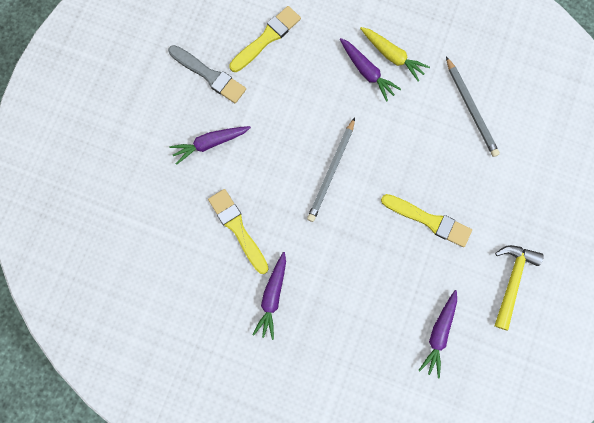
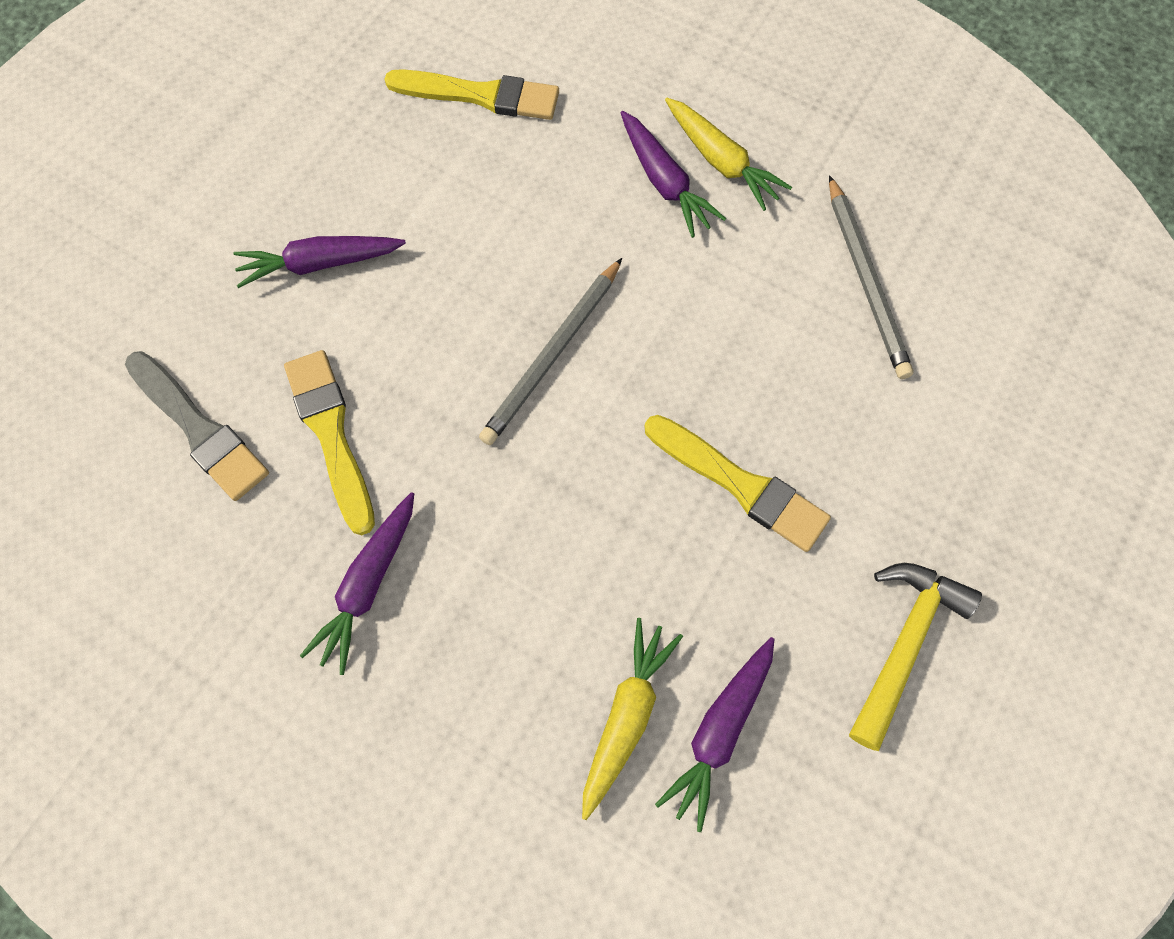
camera: 10 degrees right, 10 degrees down
grey brush [168,45,246,103] -> grey brush moved to [125,351,269,501]
yellow brush [229,6,301,72] -> yellow brush turned 45 degrees clockwise [384,69,559,120]
none -> yellow carrot [582,618,683,820]

